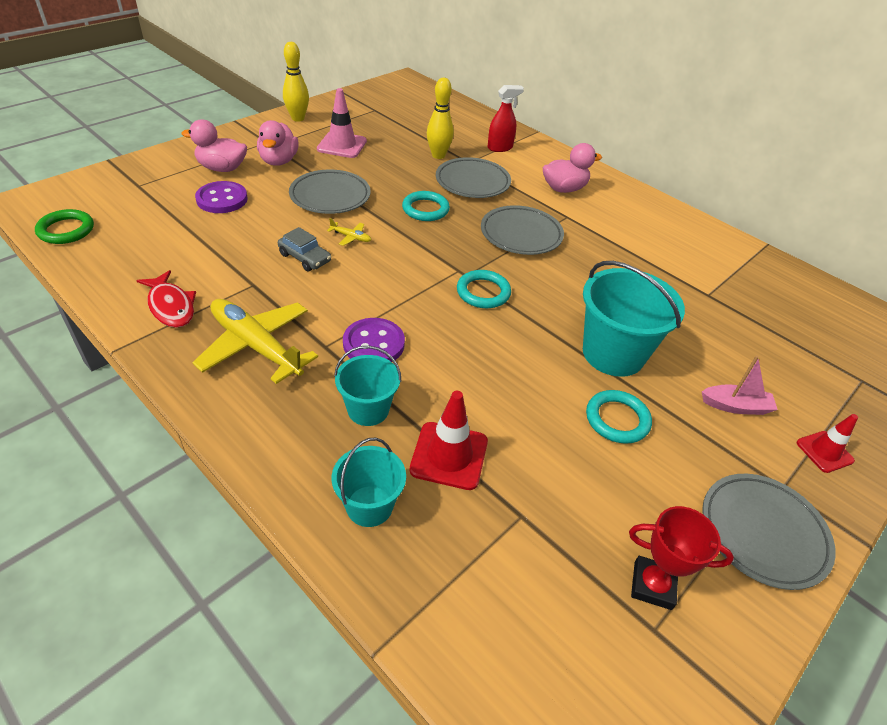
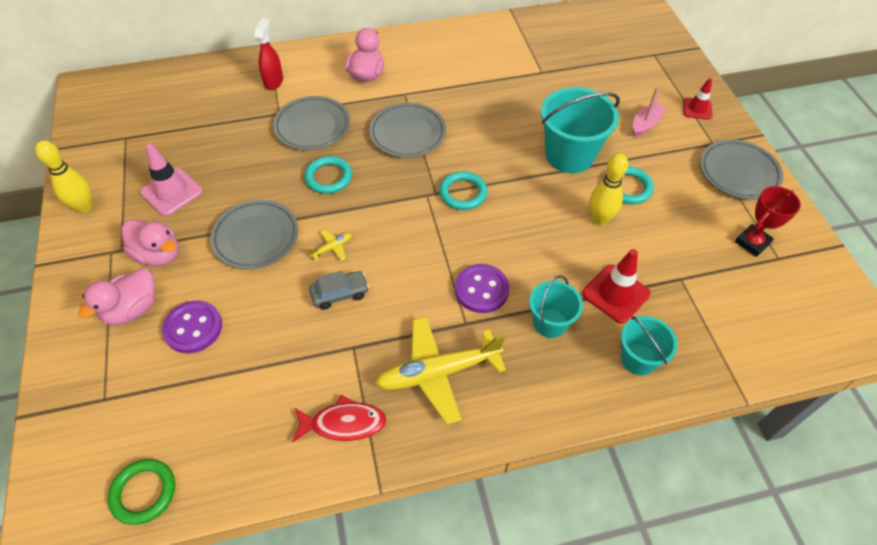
camera: 55 degrees left, 10 degrees up
yellow bowling pin [427,78,454,159] -> yellow bowling pin moved to [589,153,628,225]

